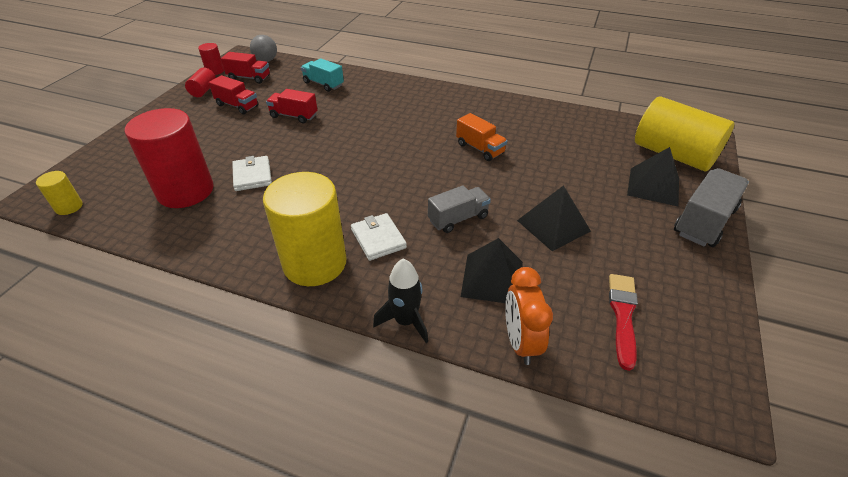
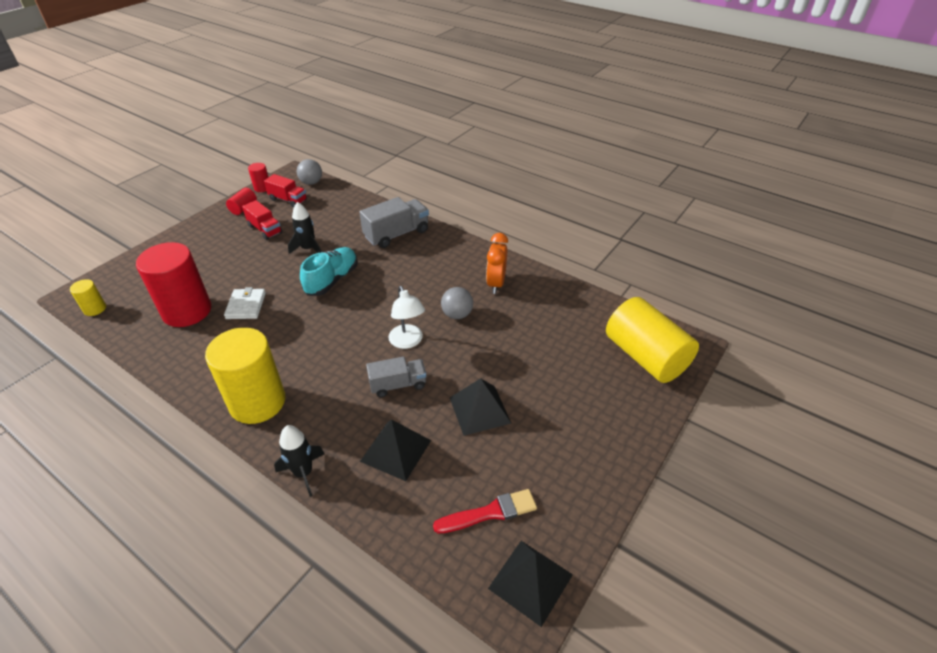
camera: 15 degrees right, 0 degrees up
red truck [266,89,318,123] -> black rocket [288,202,321,254]
turquoise truck [301,58,344,92] -> none
white wallet [351,213,407,261] -> none
orange truck [456,113,507,161] -> grey ball [441,287,473,319]
orange clock [505,267,553,365] -> orange clock moved to [486,233,508,294]
red brush [609,274,638,371] -> red brush turned 45 degrees clockwise [433,489,537,533]
black pyramid [627,147,679,206] -> black pyramid moved to [488,541,573,627]
grey truck [674,168,749,247] -> grey truck moved to [359,197,429,248]
none -> turquoise shoe [300,247,358,296]
none -> white lamp [388,286,425,349]

